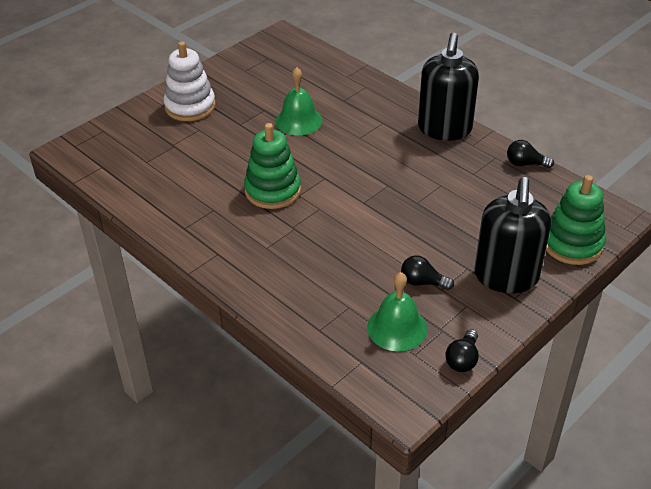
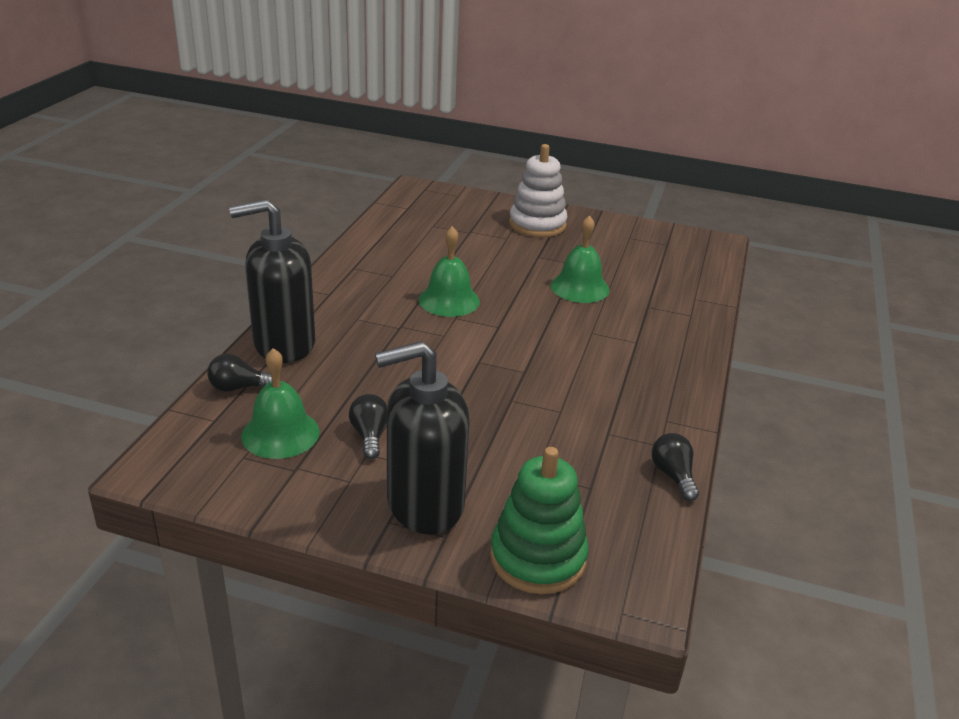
camera: 60 degrees right, 10 degrees down
green stacking toy [244,123,301,209] -> green bell [419,226,480,317]
black soap dispenser [418,33,479,141] -> black soap dispenser moved to [229,199,315,363]
black light bulb [445,329,479,372] -> black light bulb moved to [207,354,272,392]

